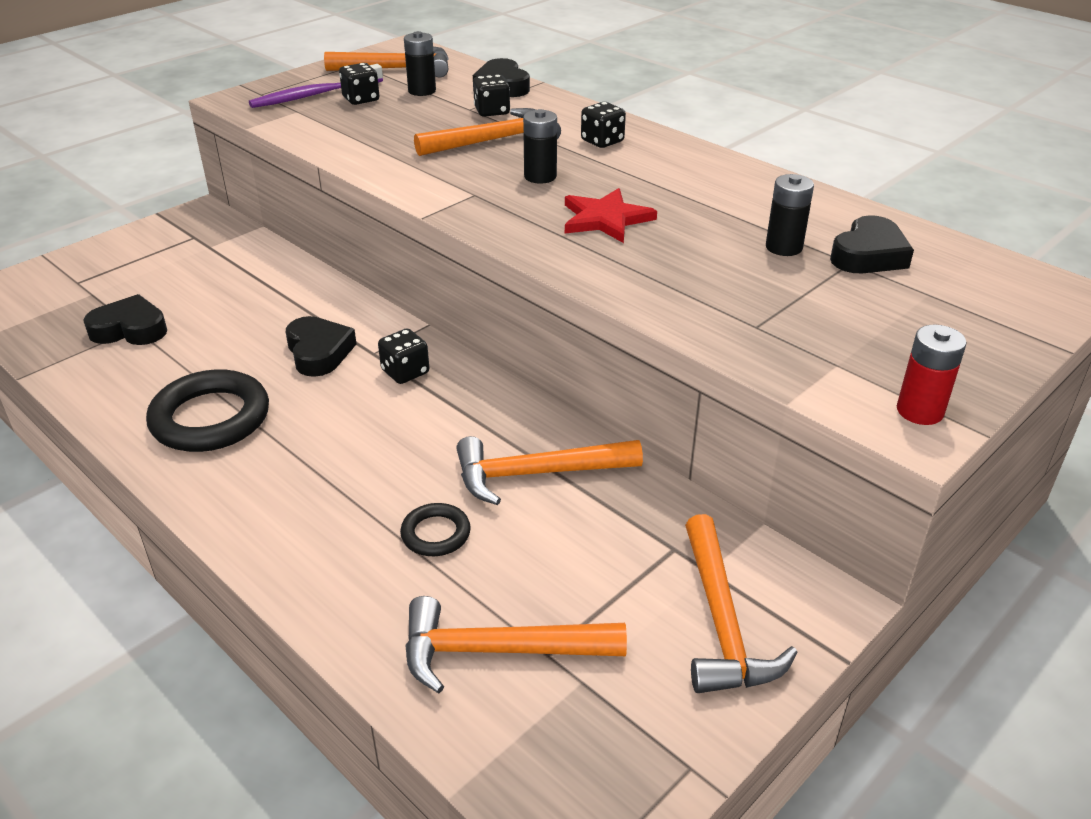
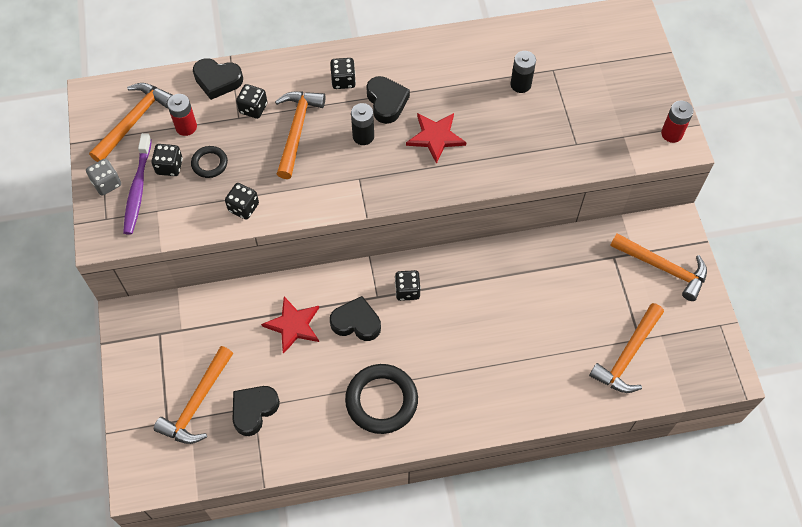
camera: 55 degrees left, 25 degrees up
black ring [400,503,471,556] -> black ring moved to [191,146,228,178]
black battery [404,31,436,96] -> red battery [167,94,197,136]
orange hammer [456,436,643,505] -> orange hammer moved to [154,346,233,444]
black heart [830,215,914,273] -> black heart moved to [366,76,410,124]
none -> grey dice [86,159,121,196]
none -> black dice [225,183,259,220]
none -> red star [261,297,319,354]

